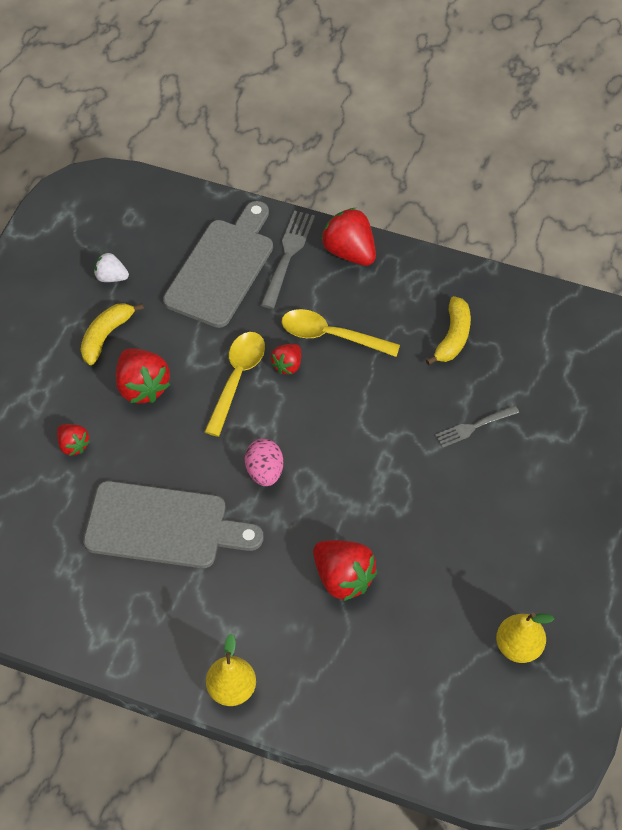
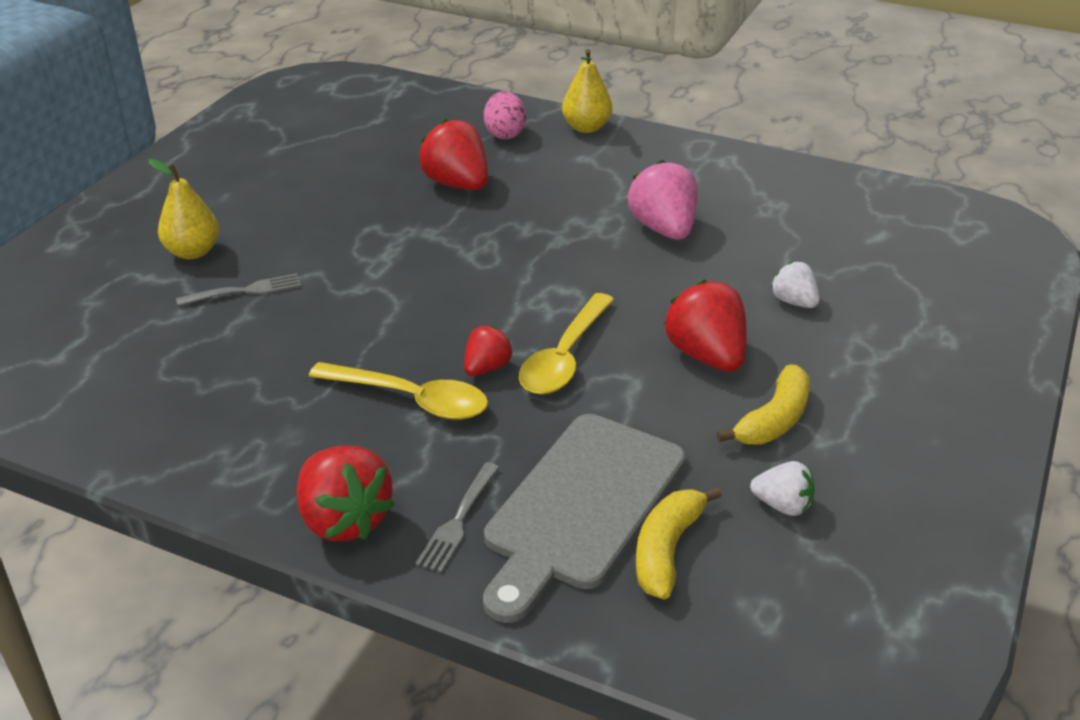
camera: 175 degrees left, 20 degrees down
red strawberry [57,424,90,456] -> white strawberry [771,261,819,308]
grey cutting board [83,481,264,568] -> pink strawberry [628,160,698,240]
pink egg [245,439,283,486] -> pink egg moved to [484,91,526,139]
grey fork [261,211,315,309] -> grey fork [416,462,499,573], size x0.66
yellow banana [426,296,471,365] -> yellow banana moved to [636,487,722,600]
yellow pear [496,613,554,663] -> yellow pear moved to [149,159,219,259]

